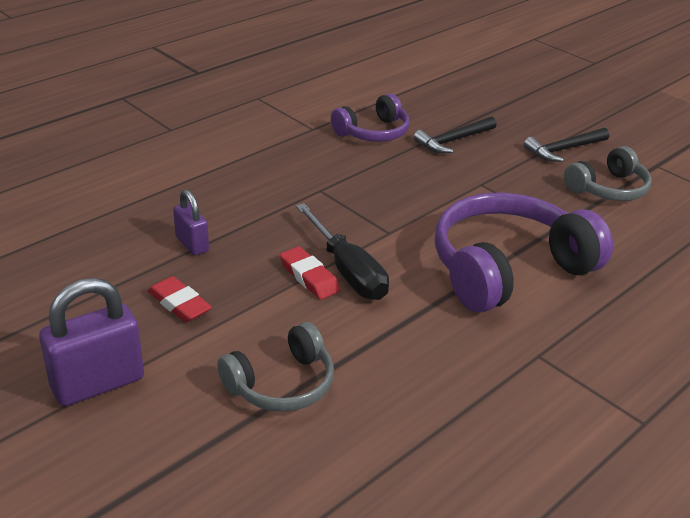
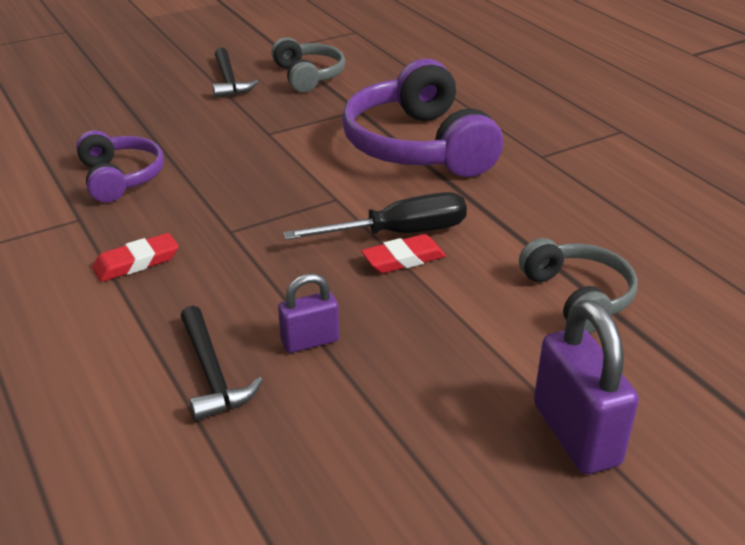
camera: 75 degrees left, 0 degrees up
red eraser [148,276,212,322] -> red eraser moved to [92,233,179,282]
black hammer [414,116,497,153] -> black hammer moved to [181,306,263,421]

